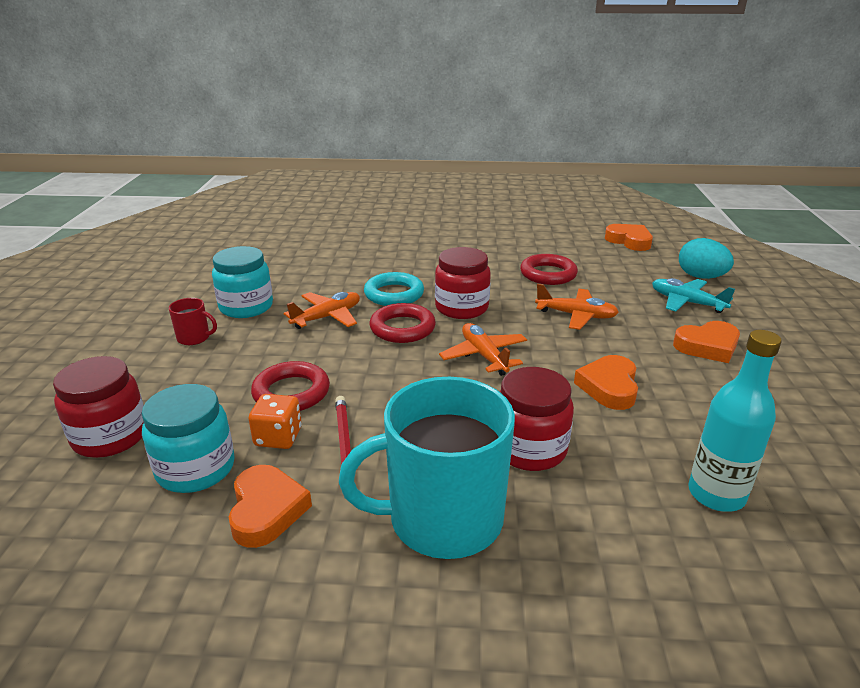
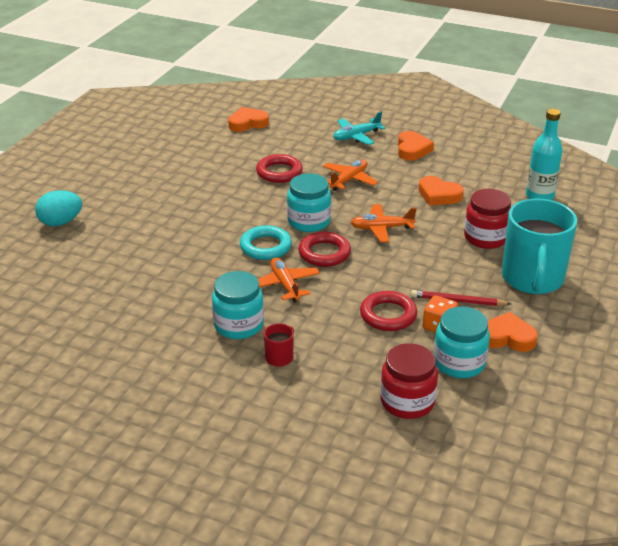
camera: 70 degrees left, 5 degrees up
red jar [435,247,491,319] -> turquoise jar [287,173,331,232]
turquoise egg [679,238,734,279] -> turquoise egg moved to [35,190,82,226]

